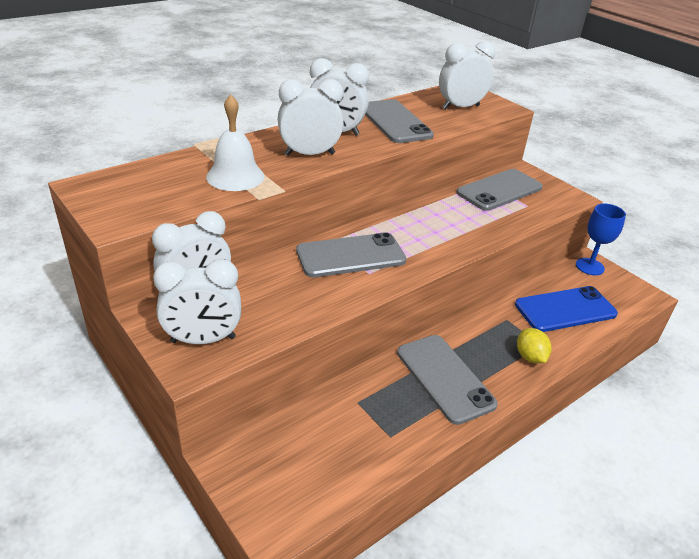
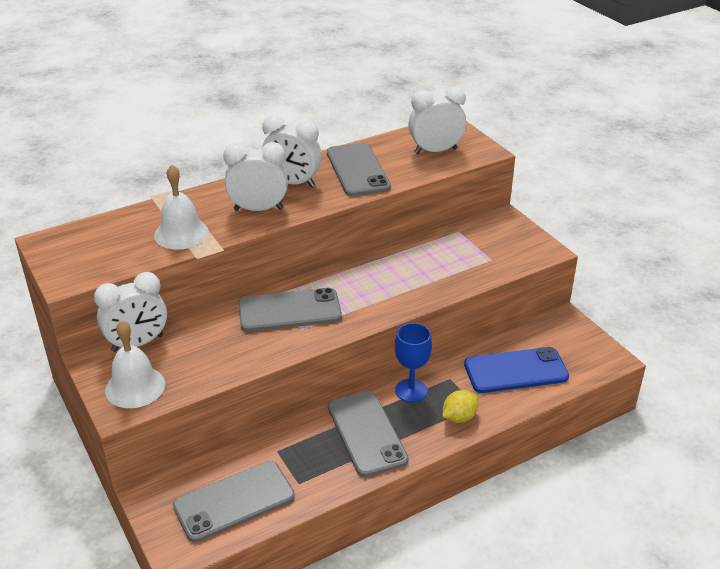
camera: 10 degrees right, 0 degrees up
white clock [153,259,241,344] -> white bell [105,320,165,408]
grey phone [456,169,543,211] -> grey phone moved to [173,461,295,542]
yellow lemon [517,328,552,363] -> yellow lemon turned 60 degrees clockwise [442,390,478,423]
blue goblet [576,204,626,275] -> blue goblet moved to [395,323,432,402]

